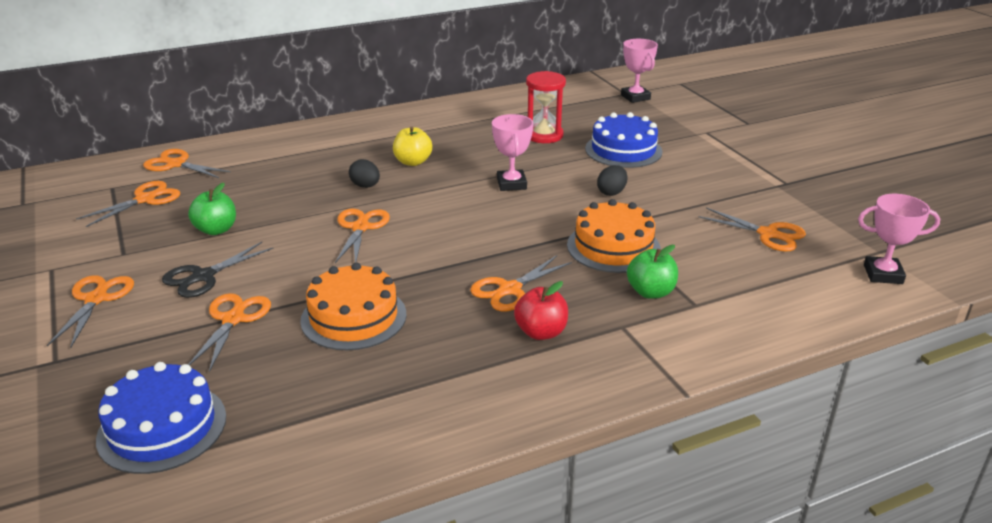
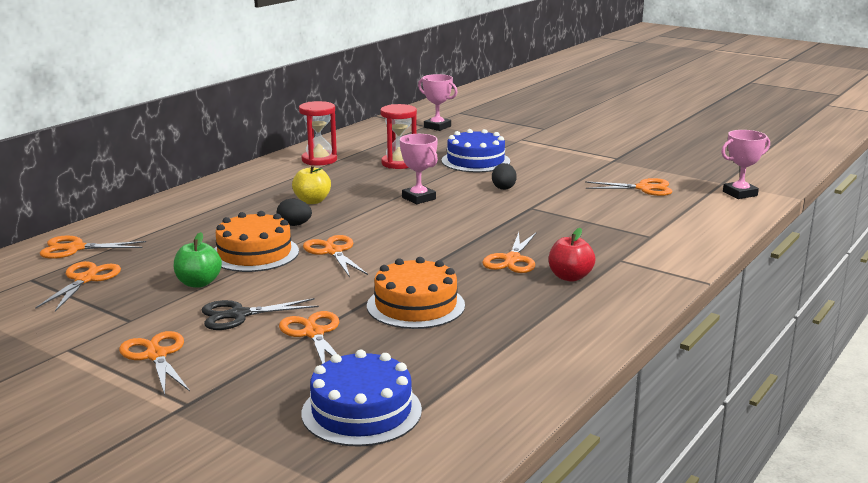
camera: 30 degrees left, 10 degrees down
black scissors [162,242,274,298] -> black scissors turned 60 degrees clockwise [201,298,319,330]
orange cake [567,199,661,273] -> orange cake moved to [214,211,299,272]
green apple [627,245,678,299] -> none
none -> red hourglass [299,101,337,166]

